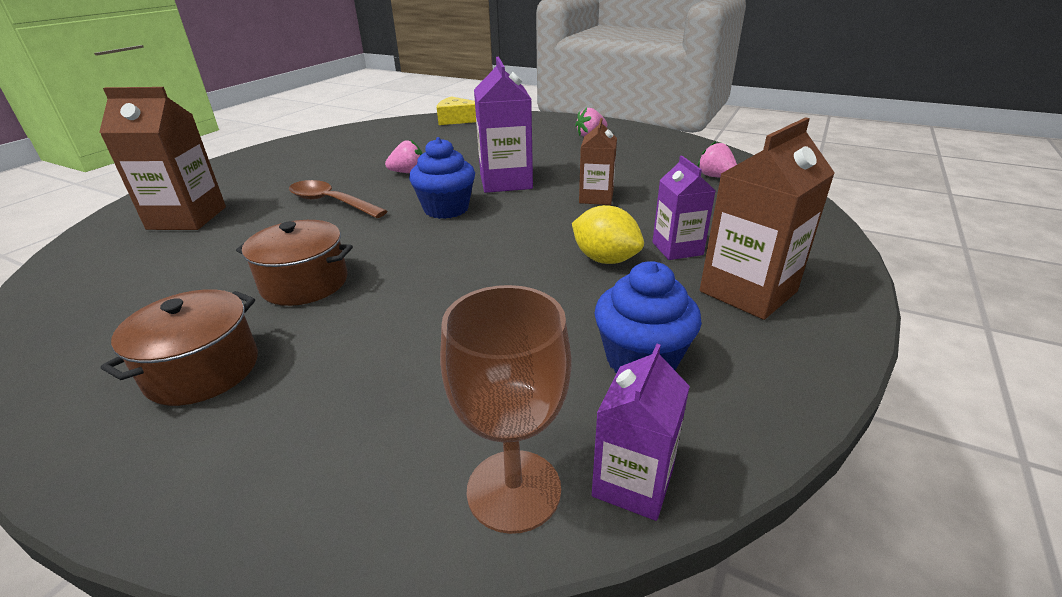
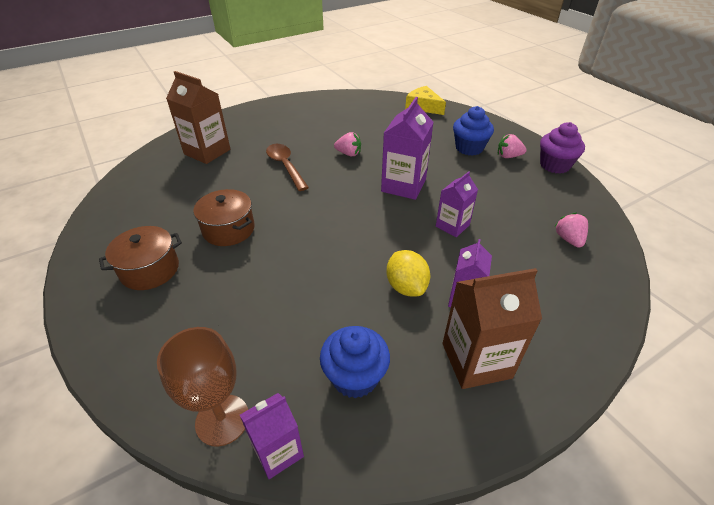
camera: 30 degrees right, 10 degrees up
blue cupcake [409,137,475,219] -> blue cupcake moved to [453,106,494,156]
brown carton [579,118,617,205] -> purple carton [436,171,478,237]
none -> purple cupcake [540,122,585,174]

